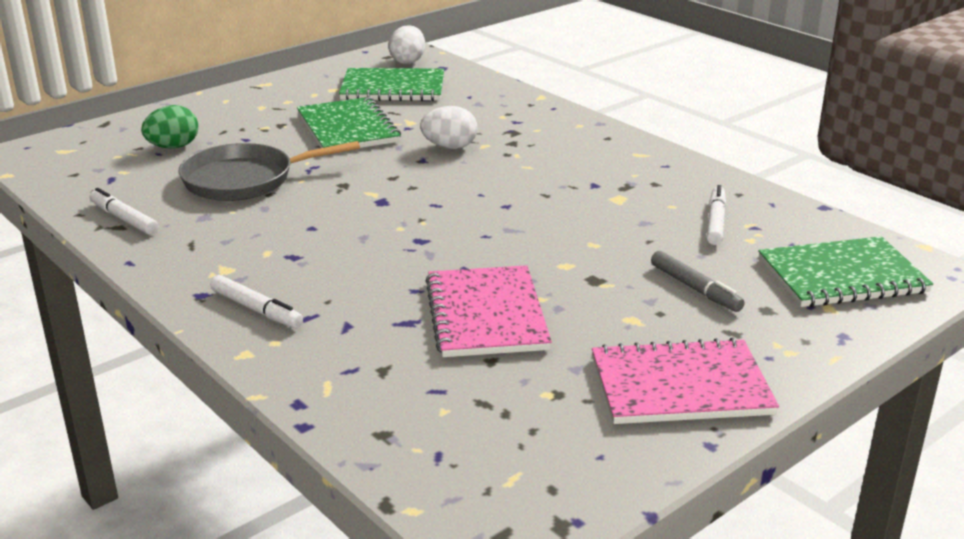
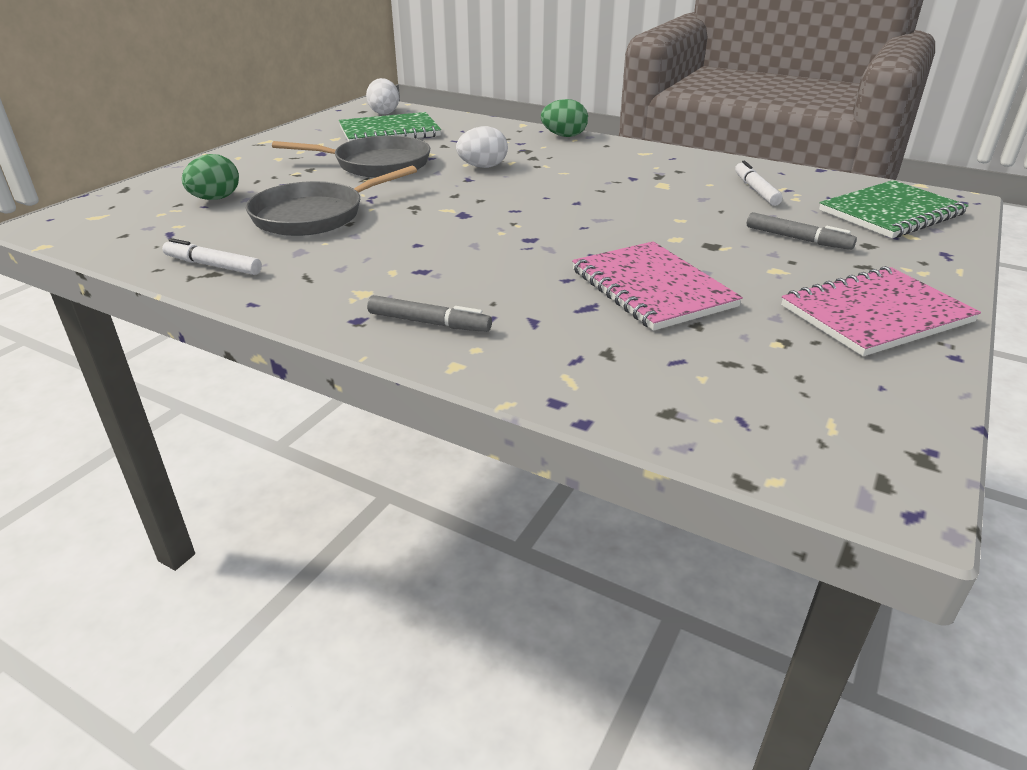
camera: 20 degrees left, 5 degrees up
white marker [210,275,303,328] -> grey marker [367,295,492,332]
green notebook [297,97,401,148] -> grey pan [272,135,430,178]
none -> green egg [541,99,588,137]

